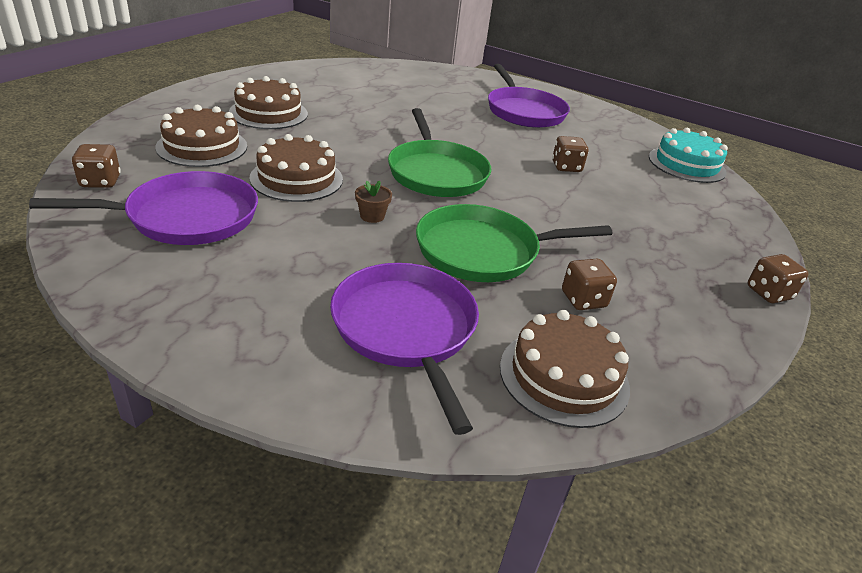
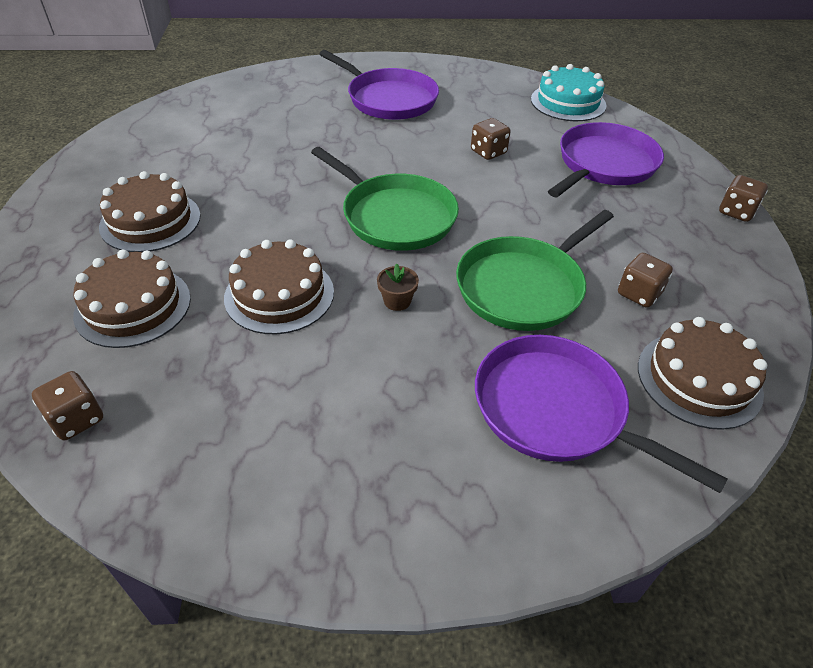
camera: 30 degrees left, 10 degrees up
purple pan [29,171,258,245] -> purple pan moved to [548,122,664,197]

